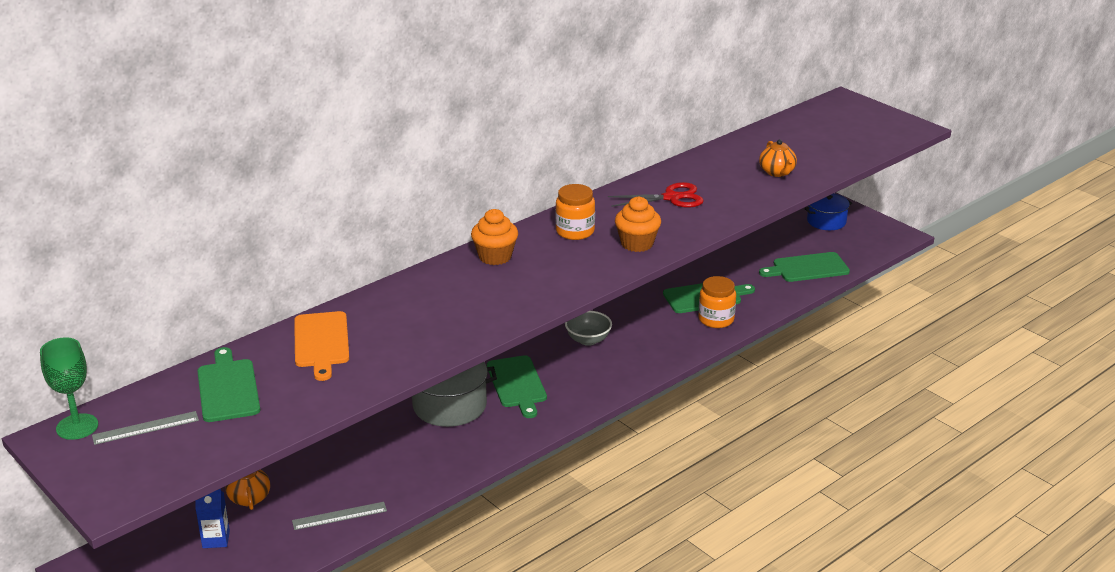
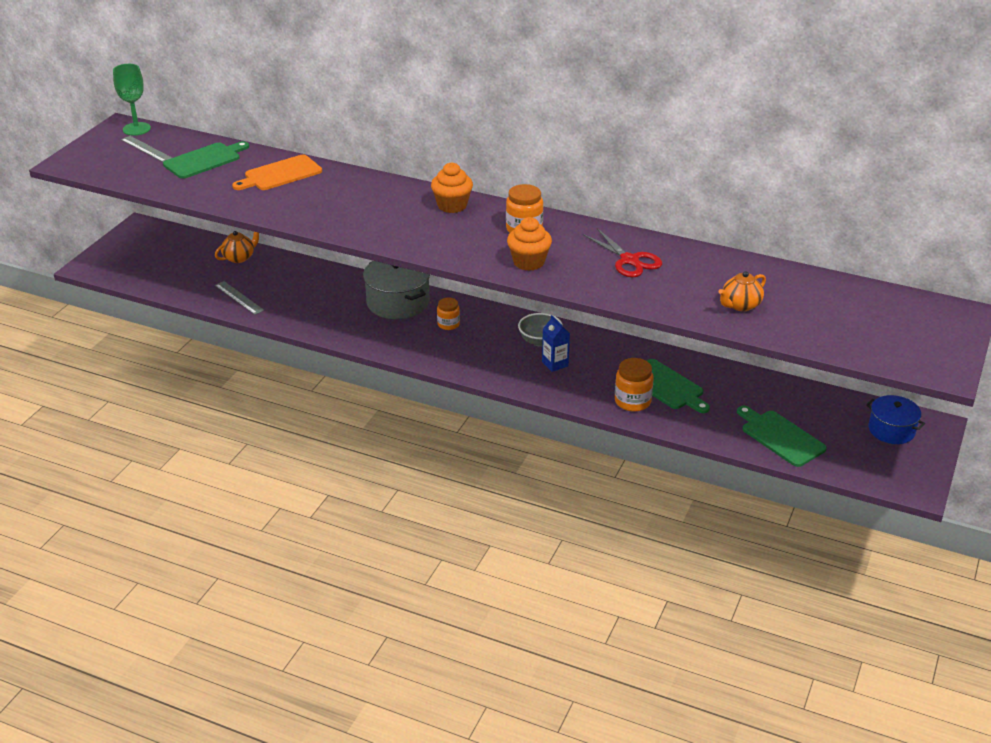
camera: 65 degrees right, 5 degrees up
blue carton [196,489,230,548] -> blue carton moved to [542,315,570,372]
green cutting board [487,355,547,418] -> orange jar [437,298,460,330]

